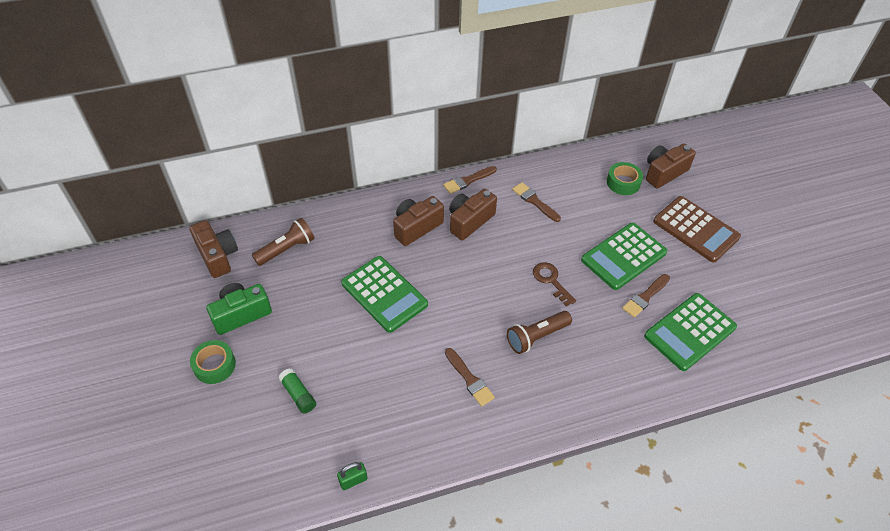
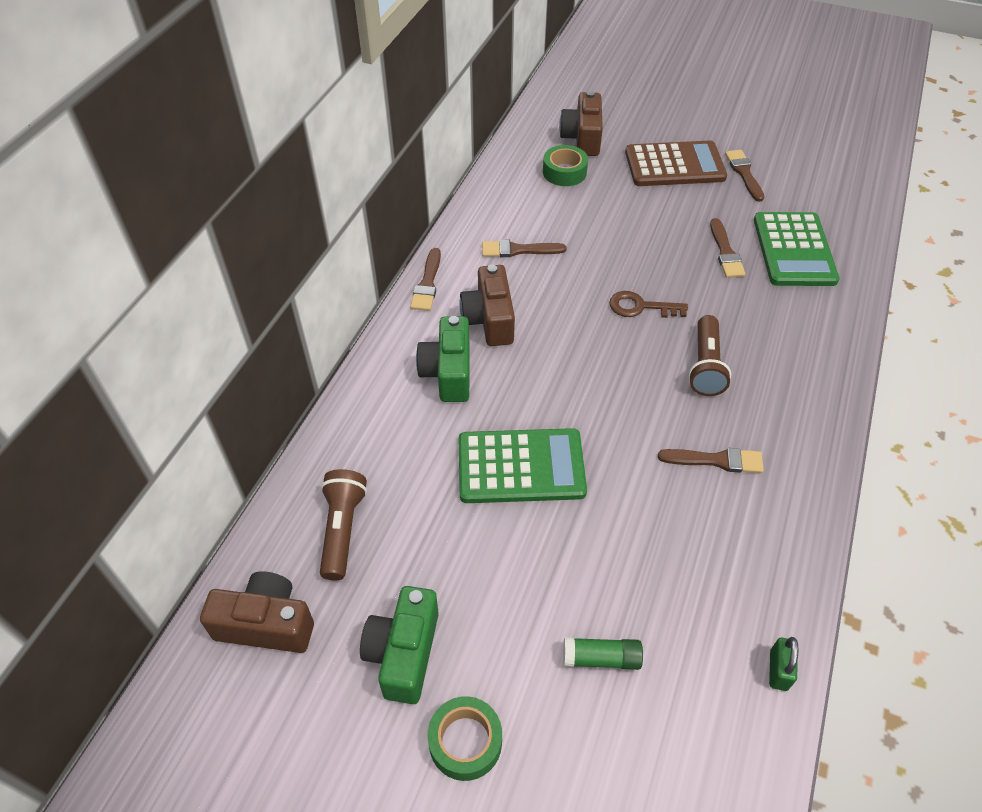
camera: 50 degrees left, 0 degrees up
brown camera [393,196,444,246] -> green camera [416,316,469,402]
green calculator [581,223,667,290] -> none
none -> brown brush [725,150,764,202]

